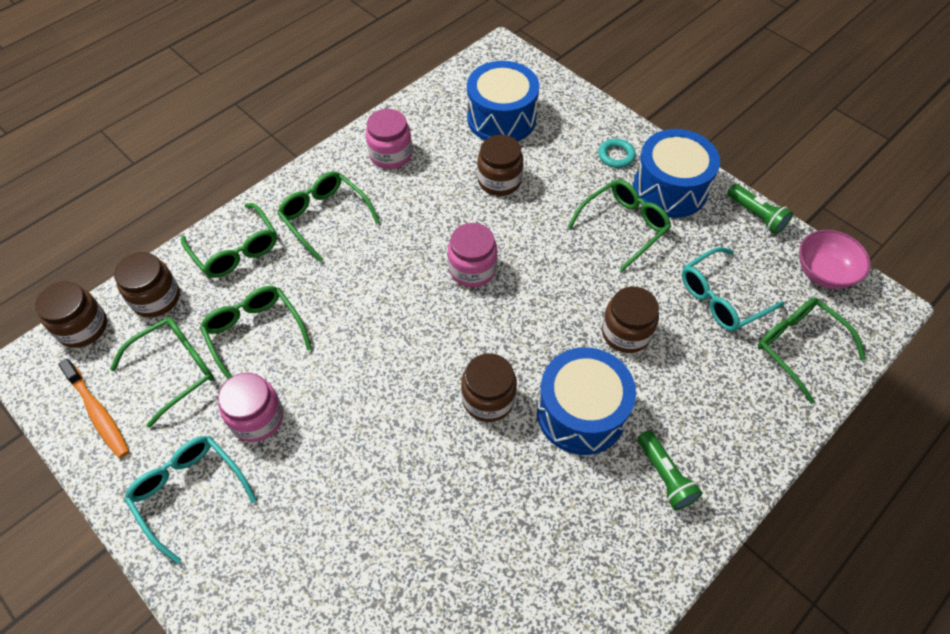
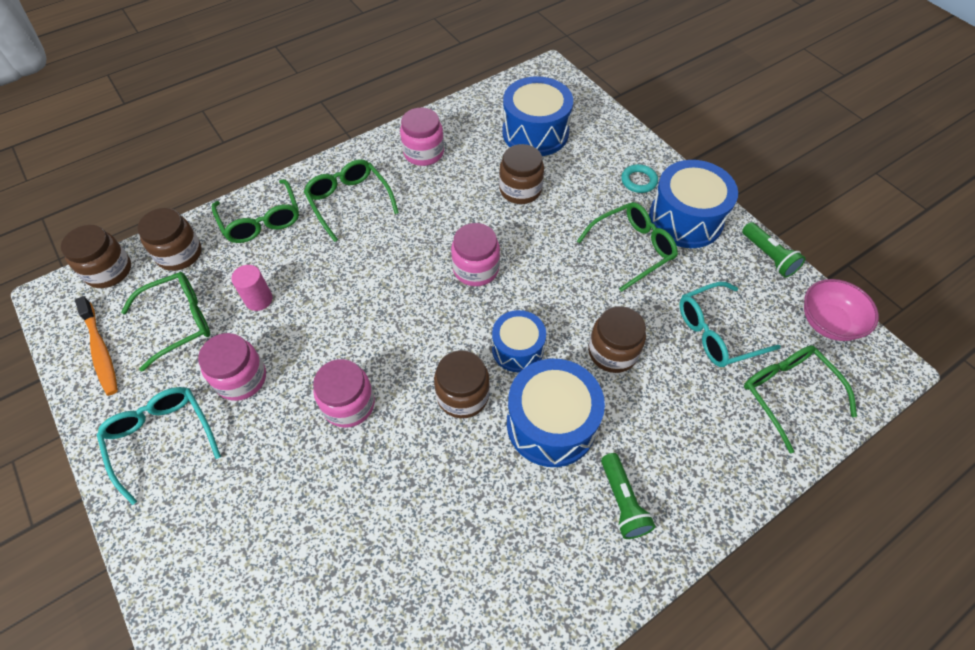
camera: 10 degrees right, 0 degrees up
green glasses [200,286,312,379] -> pink cylinder [231,265,272,311]
none -> pink jar [313,359,375,428]
none -> blue drum [492,310,546,372]

